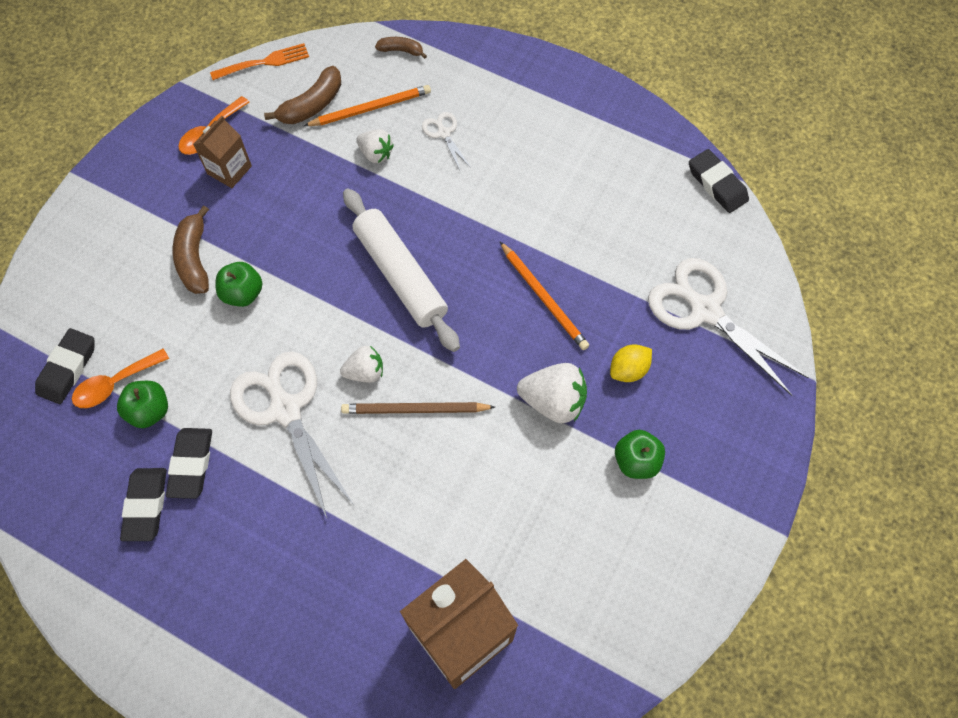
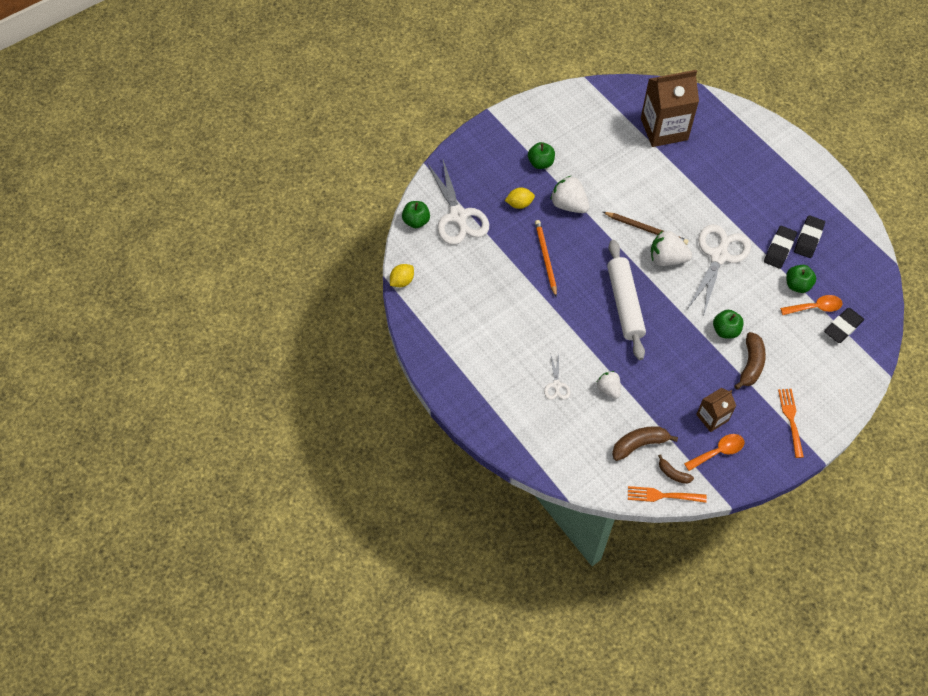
camera: 155 degrees left, 5 degrees down
white scissors [230,352,354,518] -> white scissors turned 150 degrees counterclockwise [688,224,751,314]
orange pencil [304,85,431,126] -> none
white strawberry [340,346,383,383] -> white strawberry [651,231,692,266], size x1.58
brown banana [375,37,427,59] -> brown banana moved to [658,454,694,484]
black eraser [689,149,749,213] -> yellow lemon [390,264,414,287]
none -> green apple [402,201,430,228]
none -> orange fork [778,389,804,458]

